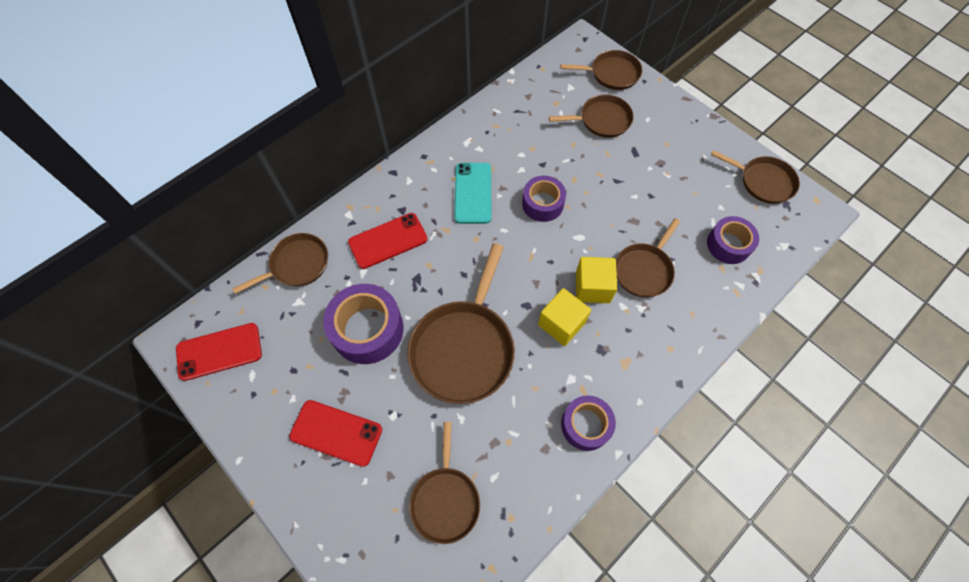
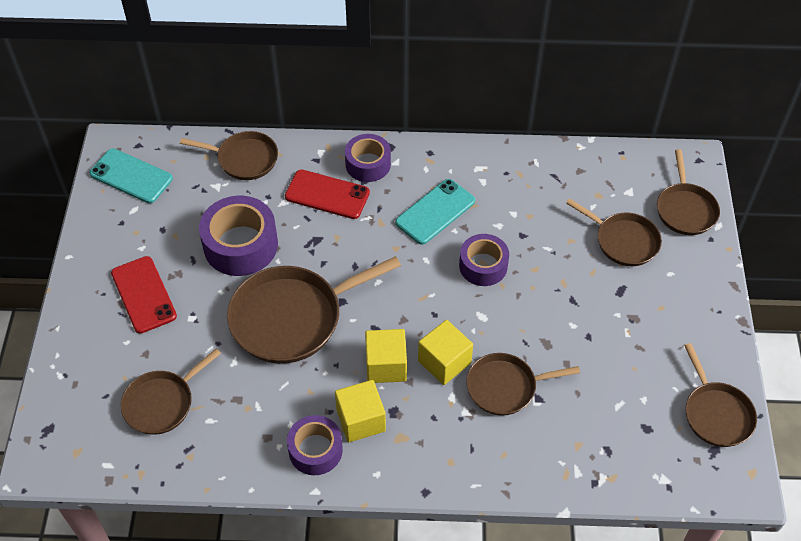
camera: 45 degrees right, 10 degrees down
red phone [176,323,262,381] -> turquoise phone [89,148,173,203]
brown pan [561,50,642,90] -> brown pan turned 45 degrees clockwise [657,149,720,235]
purple tape [707,216,759,264] -> purple tape moved to [345,134,391,182]
none -> yellow cube [335,380,386,442]

